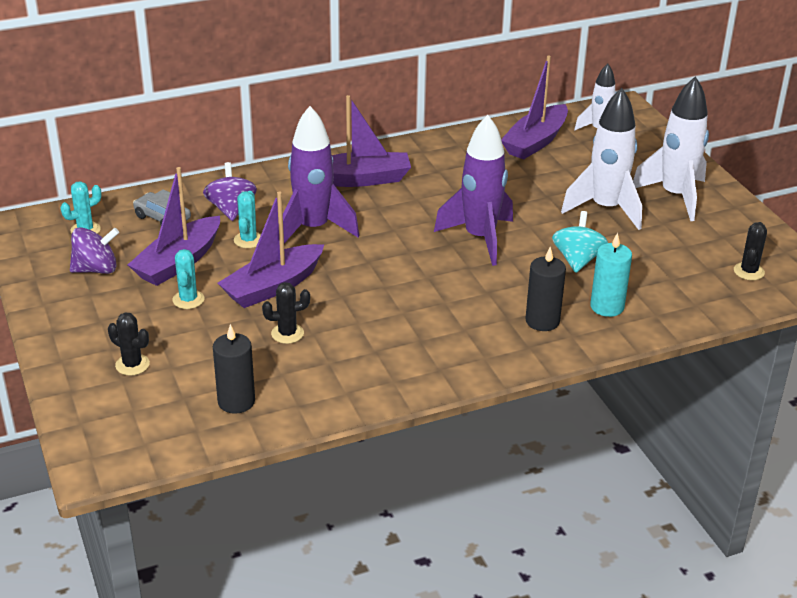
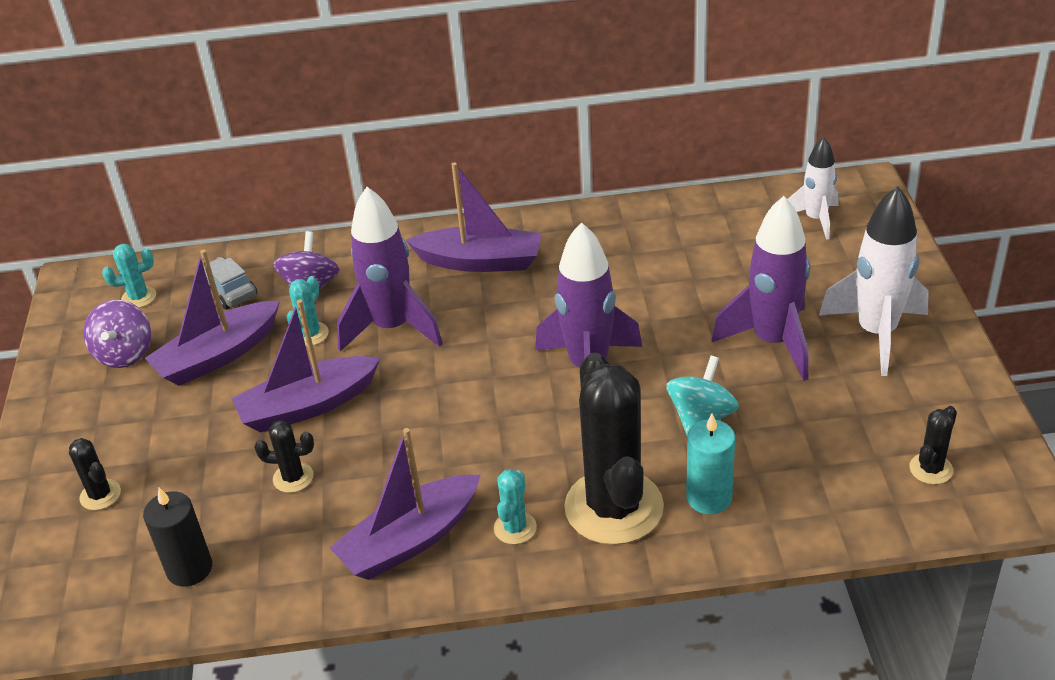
camera: 20 degrees right, 5 degrees up
purple spinning top [70,227,119,274] -> purple spinning top turned 90 degrees clockwise [83,300,151,368]
turquoise cactus [173,249,204,309] -> turquoise cactus moved to [494,469,537,544]
purple boat [501,56,568,160] -> purple boat moved to [330,428,480,580]
black candle [525,247,566,331] -> black cactus [564,352,664,545]
white rocket [561,88,642,230] -> purple rocket [711,196,810,381]

